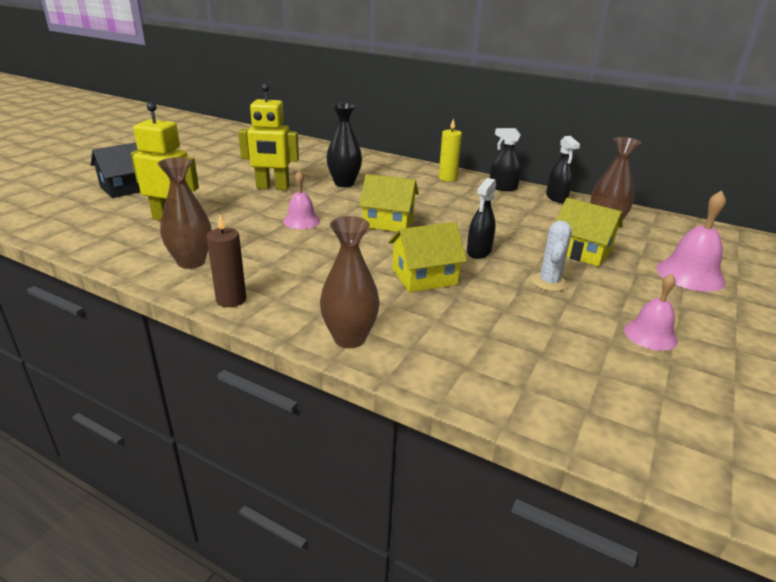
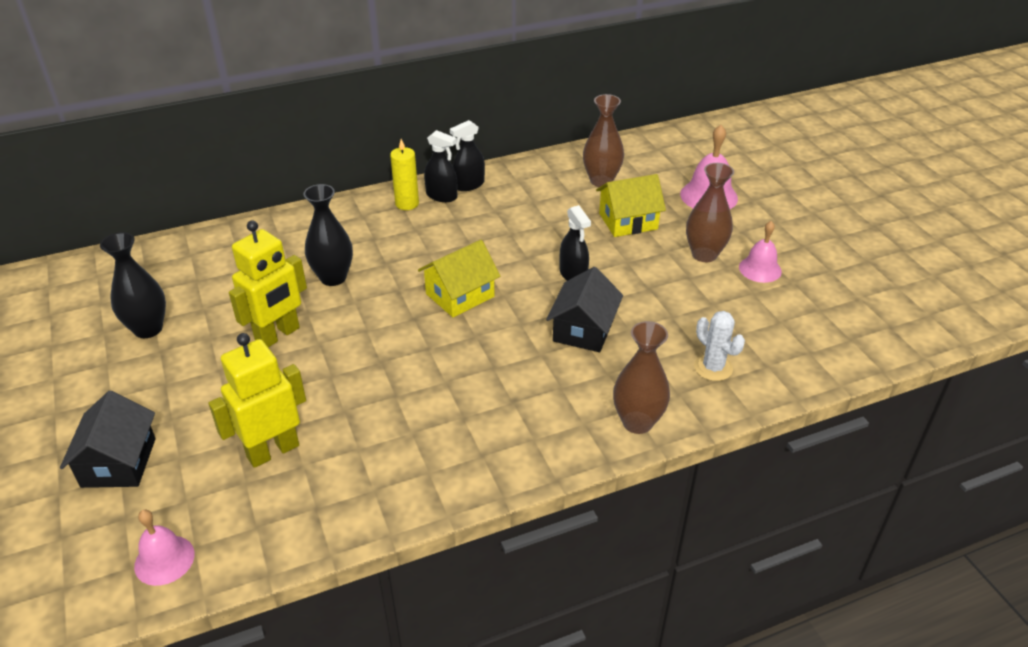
camera: 50 degrees left, 10 degrees up
brown vase [158,157,211,269] -> brown vase moved to [686,163,734,262]
brown candle [206,215,246,307] -> none
pink bell [283,171,320,229] -> pink bell moved to [134,510,195,586]
yellow house [388,222,467,292] -> black house [546,267,623,352]
white cactus [531,221,572,291] -> white cactus moved to [694,311,745,381]
black spray bottle [546,136,580,203] -> black spray bottle moved to [424,130,457,202]
none -> black vase [100,232,166,338]

